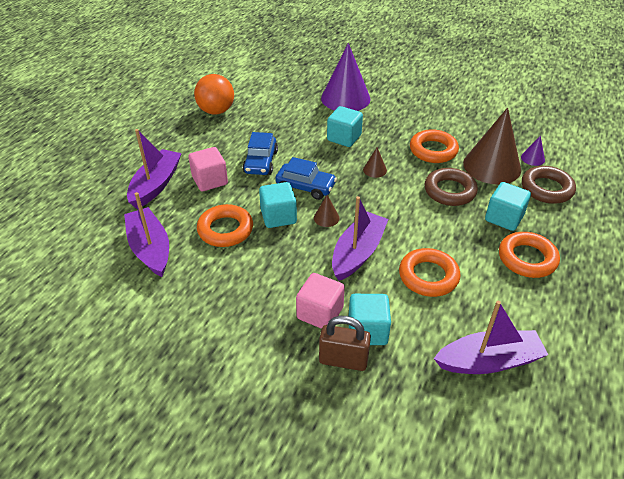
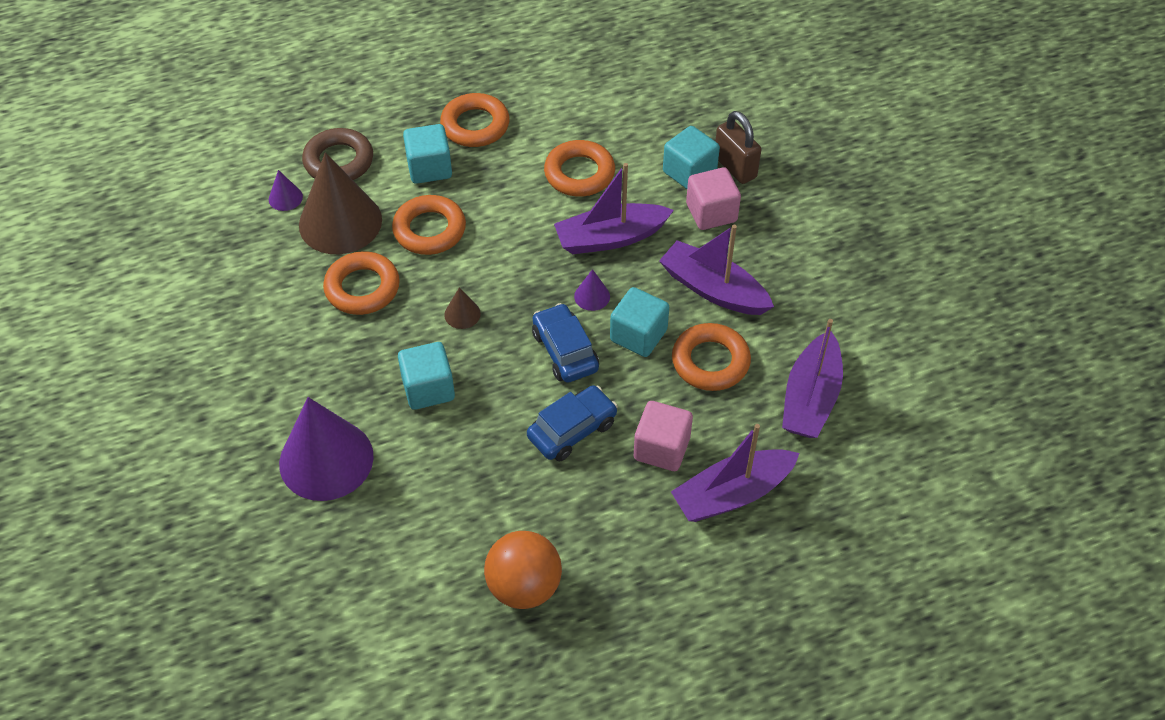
camera: 135 degrees left, 10 degrees up
brown cone [314,195,340,227] -> purple cone [574,269,610,311]
brown ring [424,168,478,206] -> orange ring [392,195,466,255]
purple boat [434,301,548,374] -> purple boat moved to [659,225,774,315]

